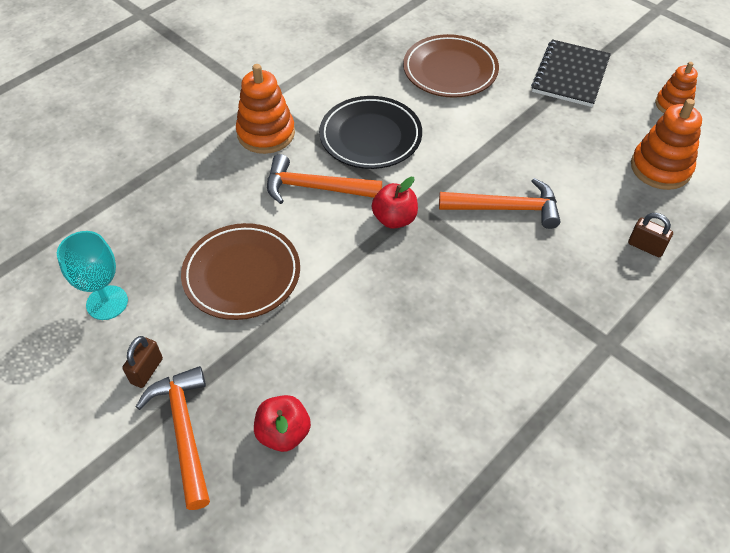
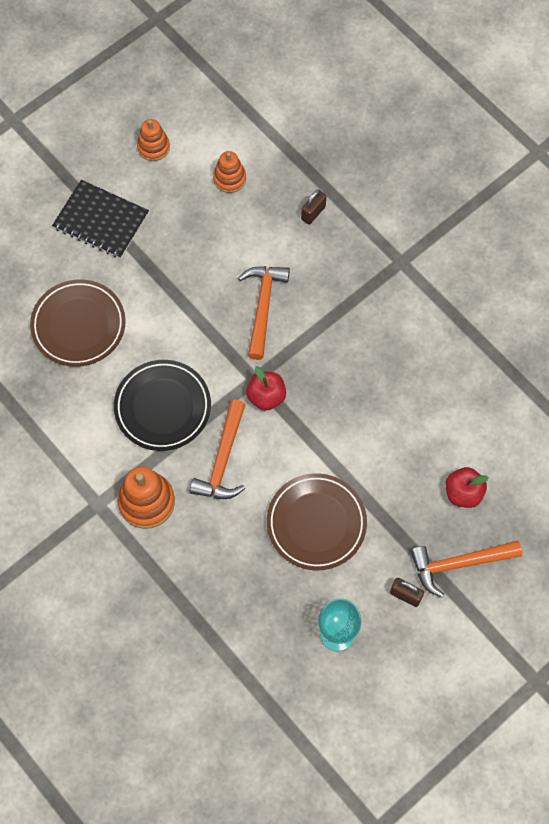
camera: 85 degrees left, 15 degrees up
orange stacking toy [631,99,702,190] -> orange stacking toy [213,151,246,193], size x0.64

